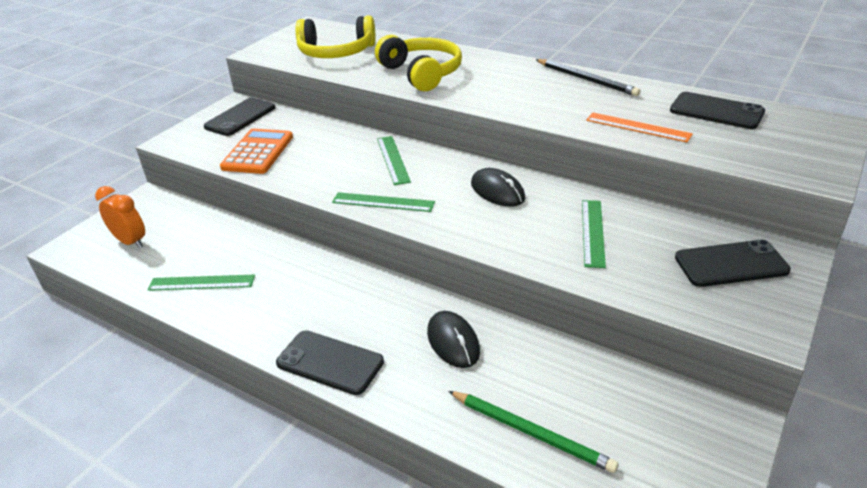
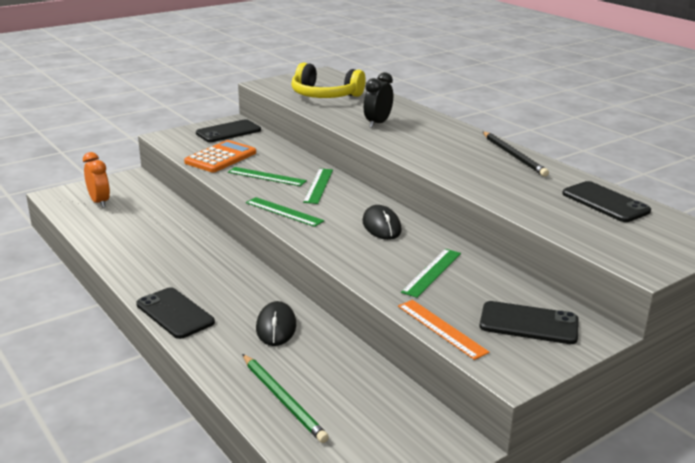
camera: 20 degrees right, 10 degrees down
green ruler [148,275,255,291] -> green ruler moved to [228,167,307,186]
yellow headphones [375,35,462,91] -> black clock [364,72,393,128]
orange ruler [586,112,693,142] -> orange ruler moved to [398,300,490,360]

